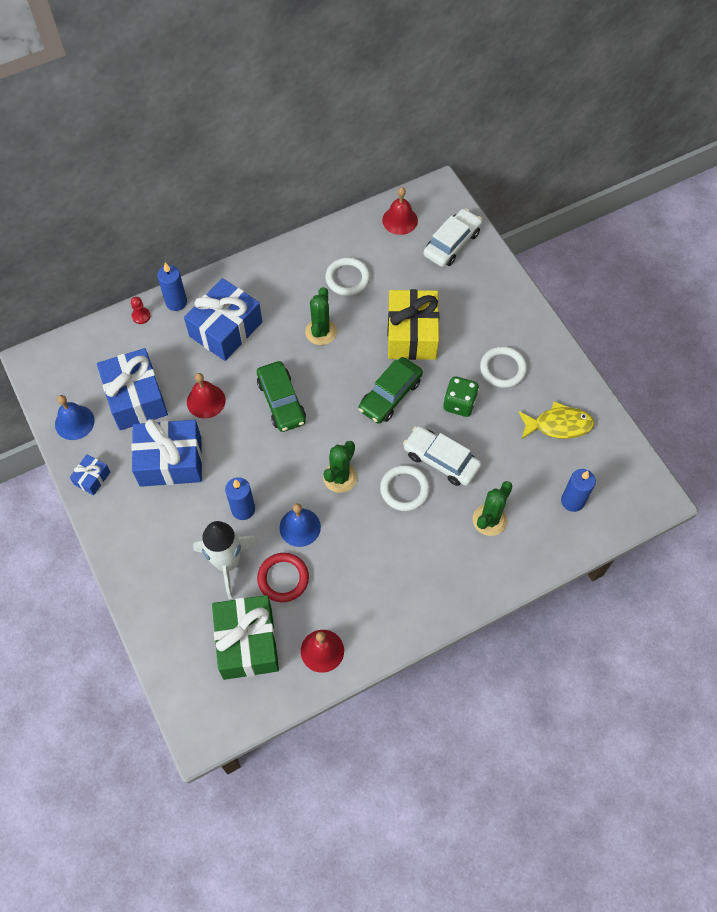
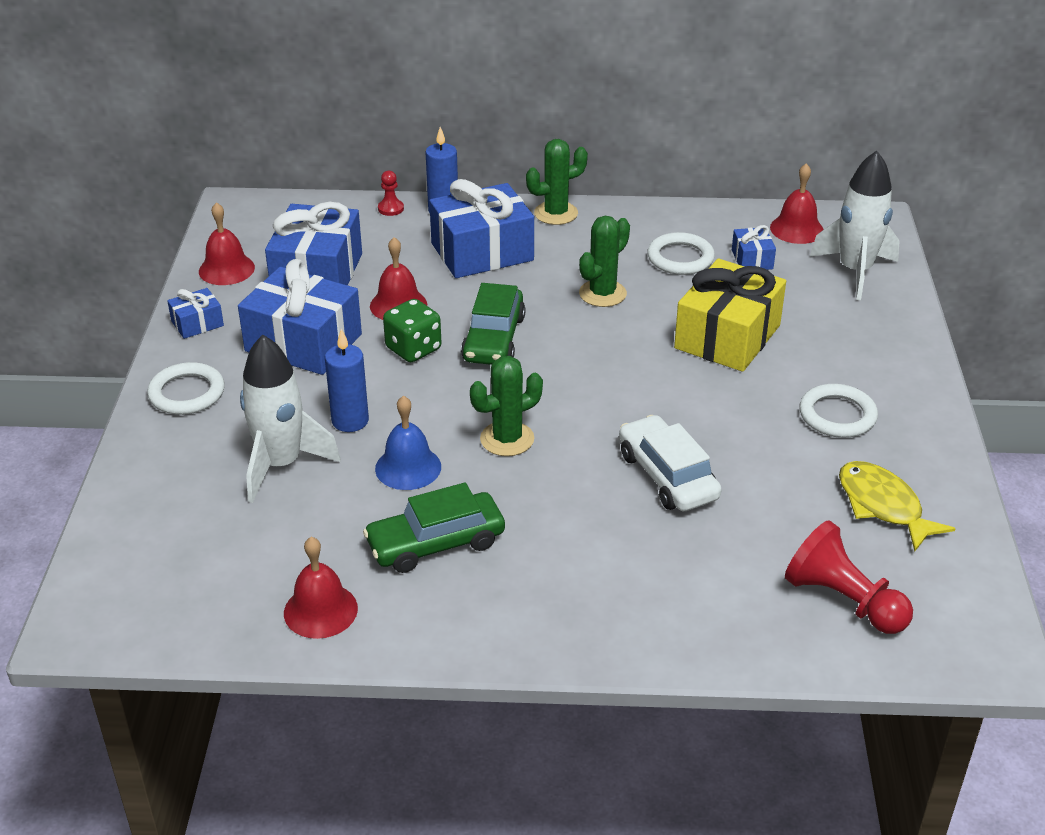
camera: 30 degrees right, 25 degrees down
blue bell [55,395,95,440] -> red bell [199,202,255,285]
green gift [212,595,279,680] -> none
red ring [257,553,309,602] -> none
green car [358,357,423,424] -> green car moved to [363,482,505,573]
white ring [380,465,430,511] -> white ring moved to [147,362,225,415]
white car [423,208,482,267] -> white rocket [810,150,900,300]
green dice [443,376,479,417] -> green dice moved to [383,299,441,362]
green cactus [473,481,513,536] -> green cactus moved to [526,139,588,225]
yellow fish [518,401,594,439] -> yellow fish turned 150 degrees counterclockwise [839,461,956,551]
blue candle [561,469,596,512] -> red pawn [785,520,913,634]
none -> blue gift [732,225,776,270]

